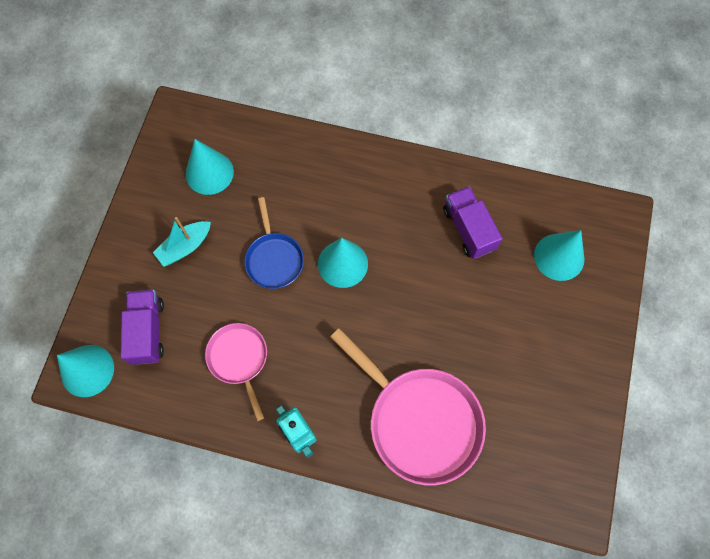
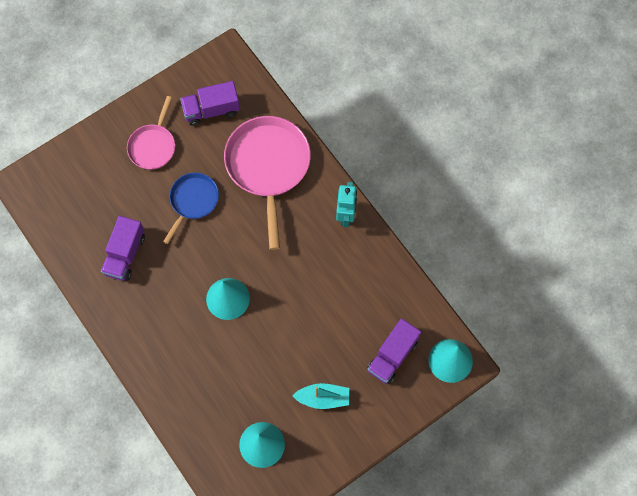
camera: 140 degrees left, 0 degrees up
pink pan [205,323,267,421] -> pink pan moved to [127,96,175,170]
blue pan [245,197,304,289] -> blue pan moved to [163,173,219,244]
turquoise cone [534,230,584,281] -> none
none -> purple truck [180,81,240,126]

